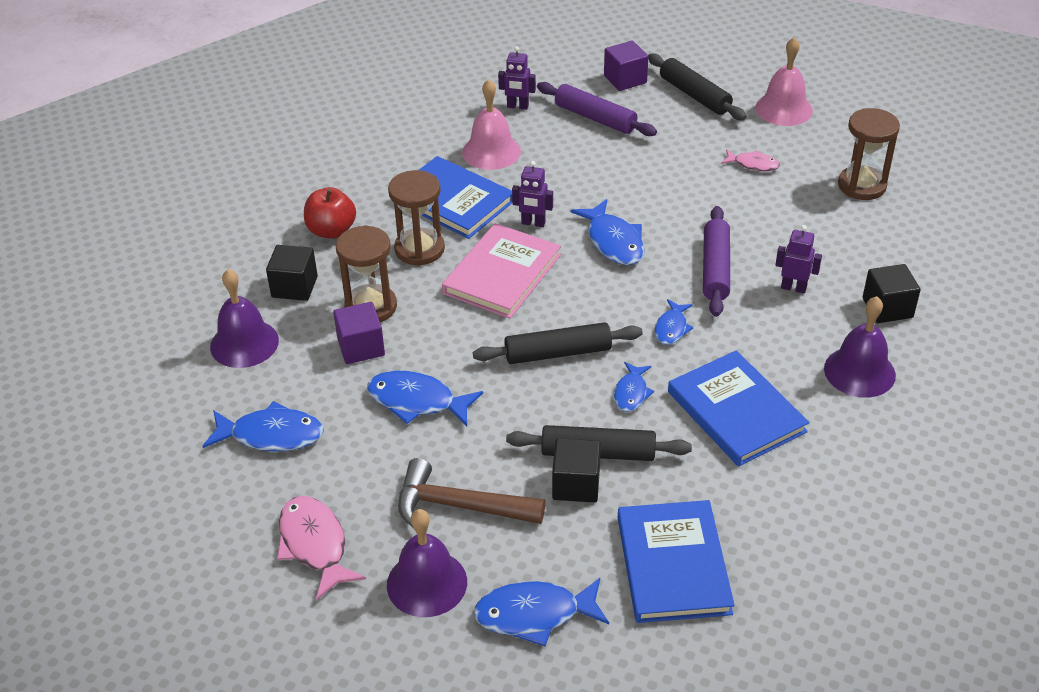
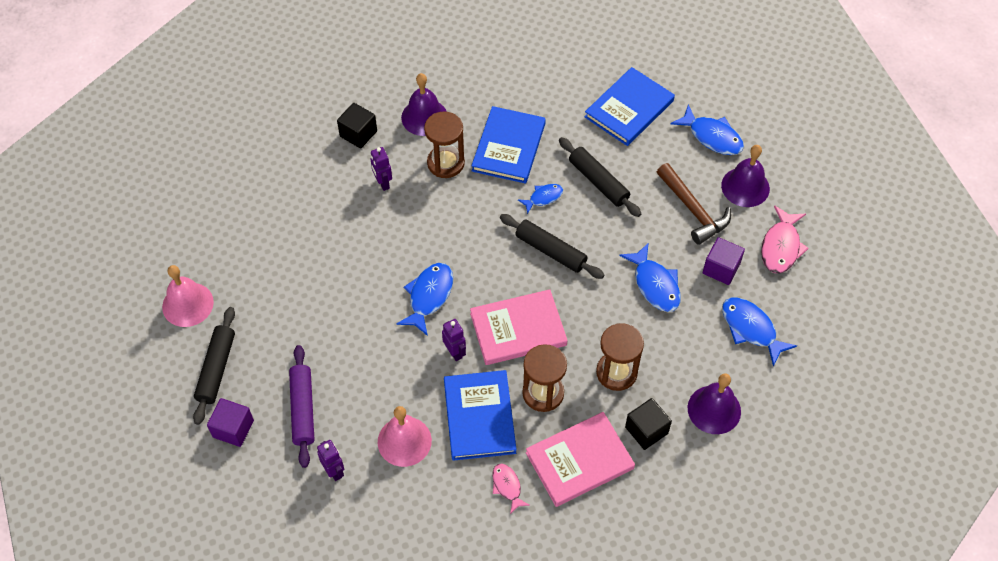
camera: 135 degrees left, 15 degrees up
red apple [304,187,356,239] -> pink book [526,412,635,507]
purple cube [333,302,385,364] -> purple cube moved to [703,237,745,285]
black cube [552,438,601,503] -> none
blue fish [655,299,694,345] -> none
purple rolling pin [703,206,730,317] -> none
pink fish [721,149,780,172] -> pink fish moved to [492,463,530,514]
brown hourglass [838,108,900,200] -> brown hourglass moved to [424,112,465,178]

